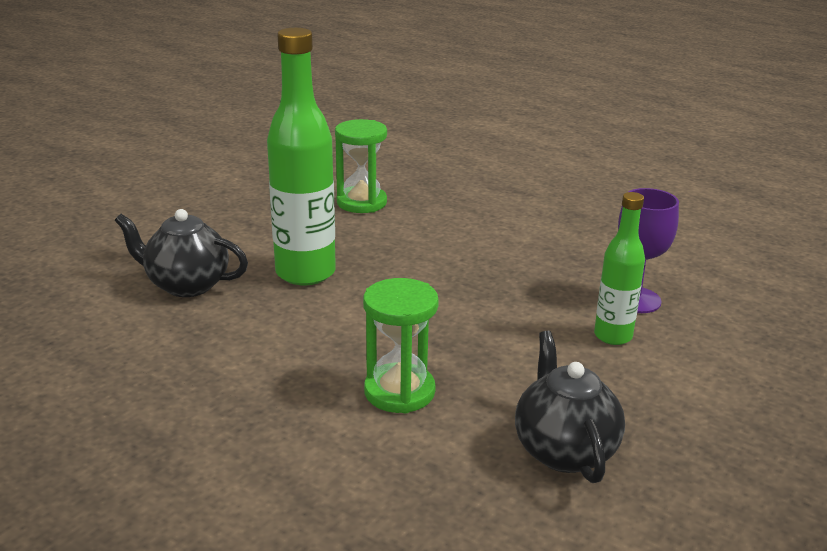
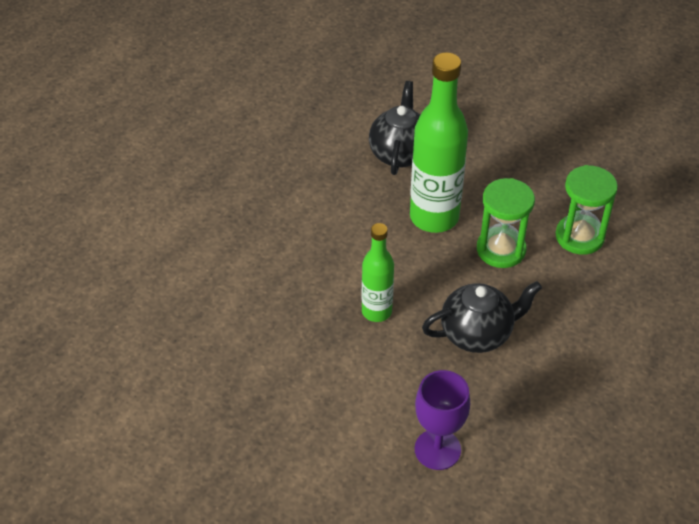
camera: 85 degrees right, 20 degrees up
green hourglass [363,278,439,413] -> green hourglass moved to [477,178,535,268]
black teapot [515,331,625,483] -> black teapot moved to [422,281,542,353]
green bottle [594,192,645,345] -> green bottle moved to [362,223,394,322]

